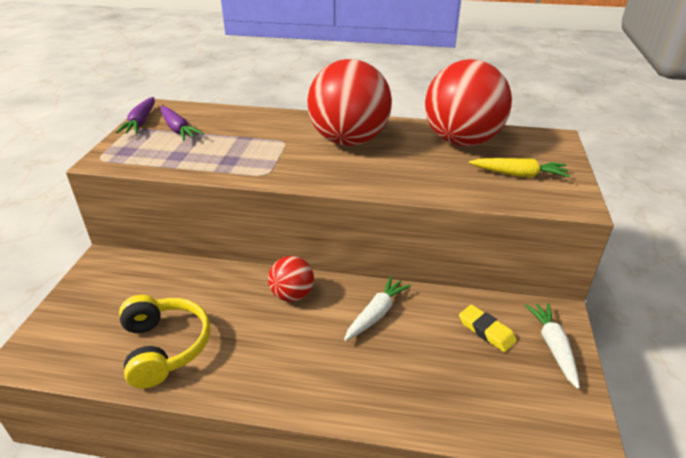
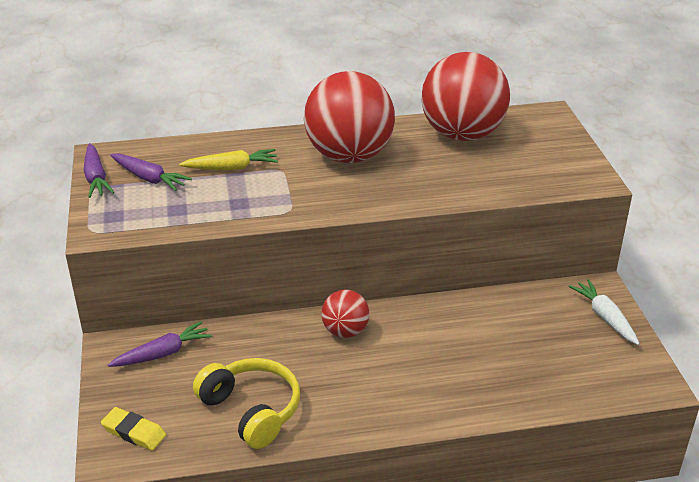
camera: 20 degrees left, 0 degrees up
white carrot [344,276,411,341] -> none
yellow eraser [459,305,517,352] -> yellow eraser moved to [101,407,166,451]
yellow carrot [469,158,570,178] -> yellow carrot moved to [179,149,278,170]
none -> purple carrot [108,321,212,367]

